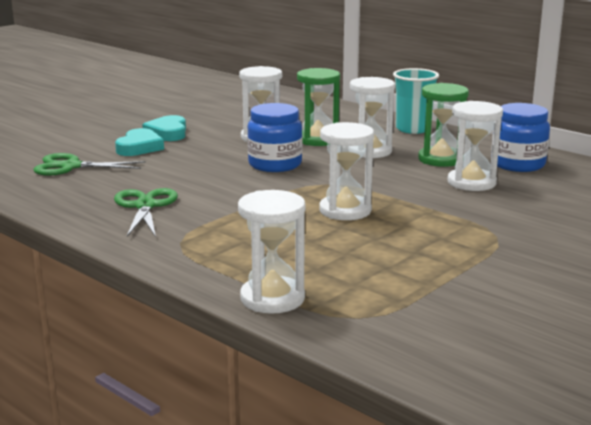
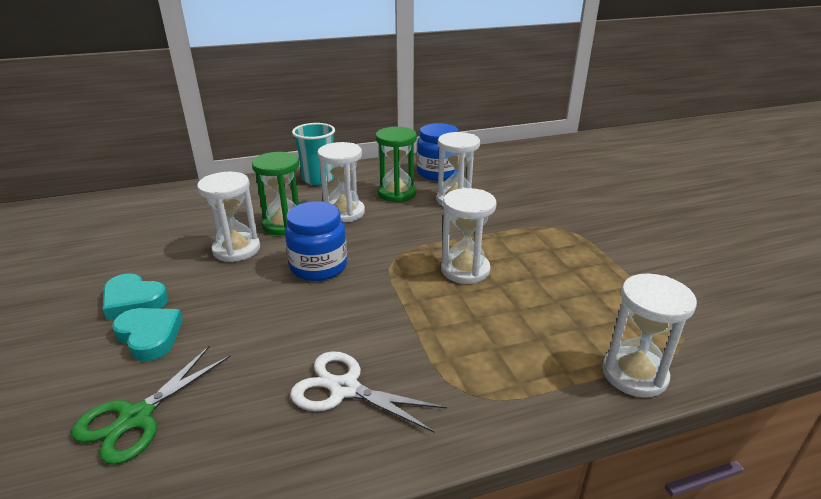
camera: 60 degrees left, 10 degrees up
green scissors [114,188,178,237] -> white scissors [290,351,447,432]

